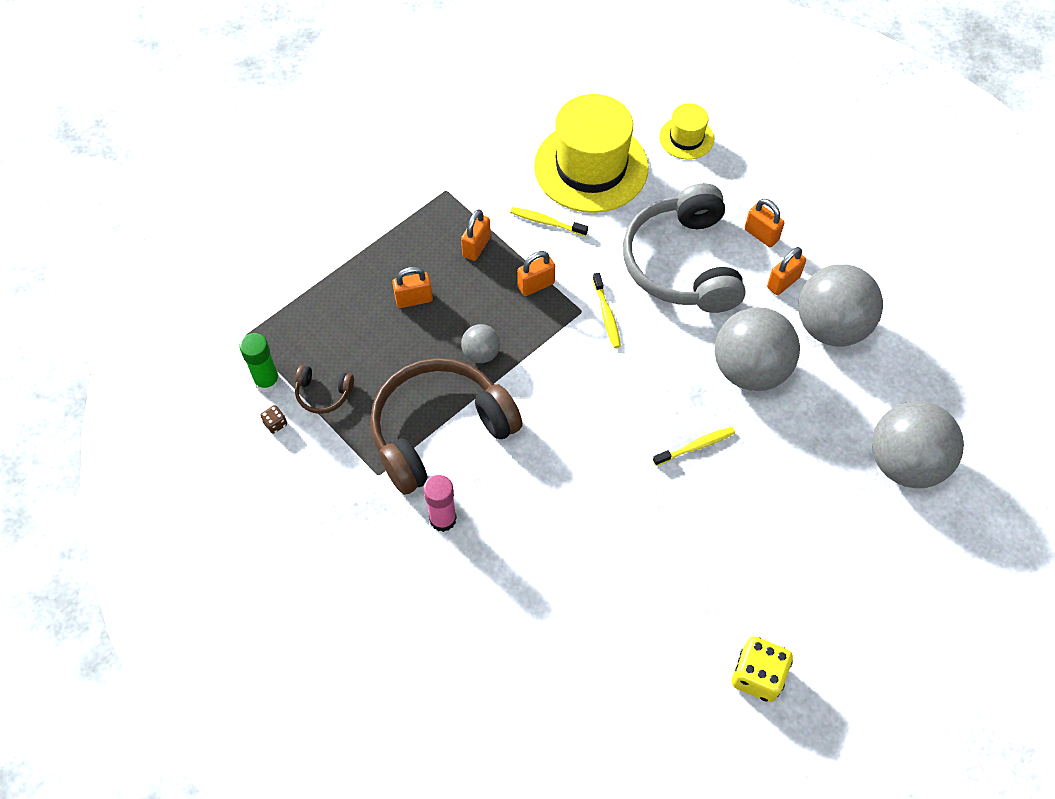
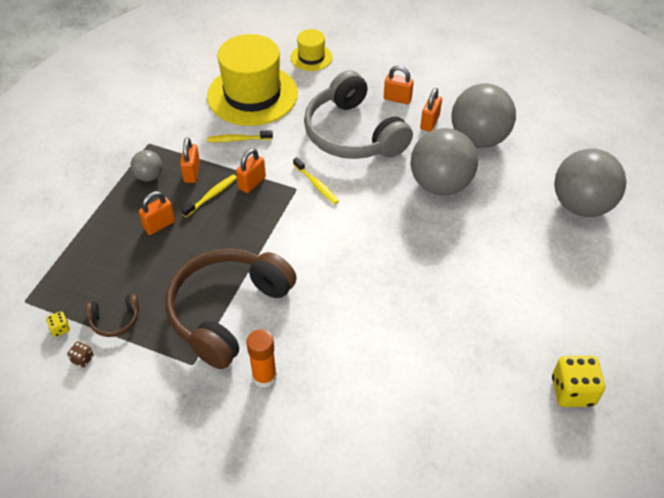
camera: 25 degrees left, 10 degrees down
green glue stick [239,333,280,393] -> yellow dice [46,311,70,337]
pink glue stick [423,475,457,532] -> orange glue stick [246,329,277,388]
grey ball [461,324,500,363] -> grey ball moved to [131,150,163,181]
yellow toothbrush [653,427,735,466] -> yellow toothbrush moved to [181,175,237,217]

